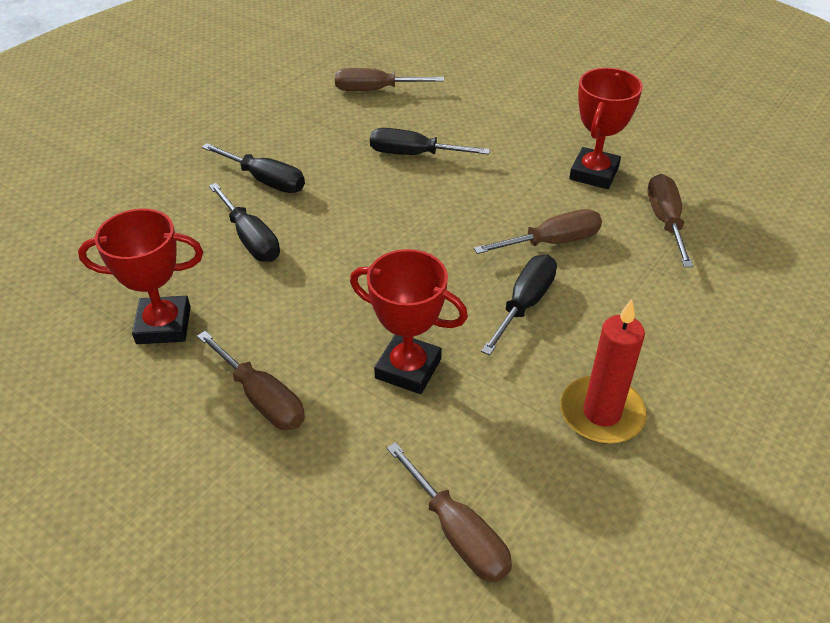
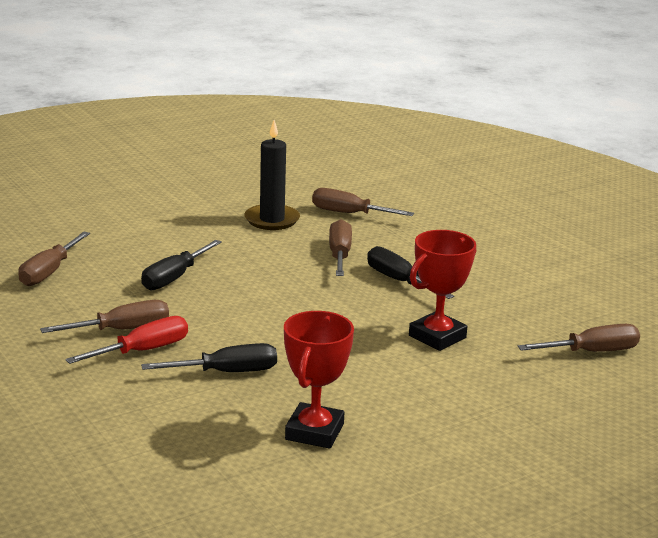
camera: 70 degrees left, 20 degrees down
brown screwdriver [197,331,305,430] -> brown screwdriver moved to [40,300,169,333]
black screwdriver [202,143,305,193] -> red screwdriver [65,316,188,364]
red candle [560,299,647,444] -> none
red trophy [569,68,643,189] -> black candle [244,120,300,230]

